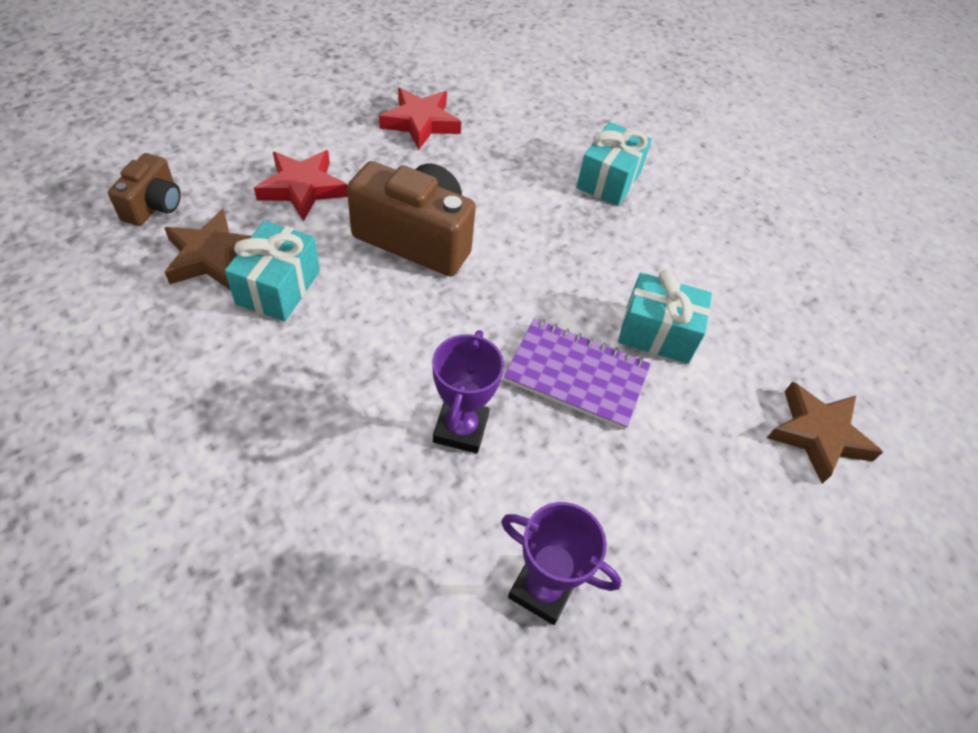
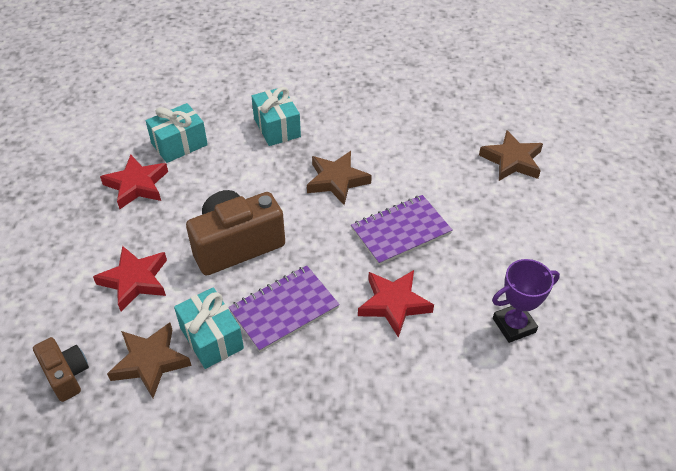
camera: 45 degrees left, 5 degrees down
purple trophy [432,330,504,453] -> red star [358,270,434,338]
turquoise gift [618,270,712,364] -> turquoise gift moved to [146,103,208,163]
none -> purple notebook [229,266,340,352]
none -> brown star [307,151,372,205]

